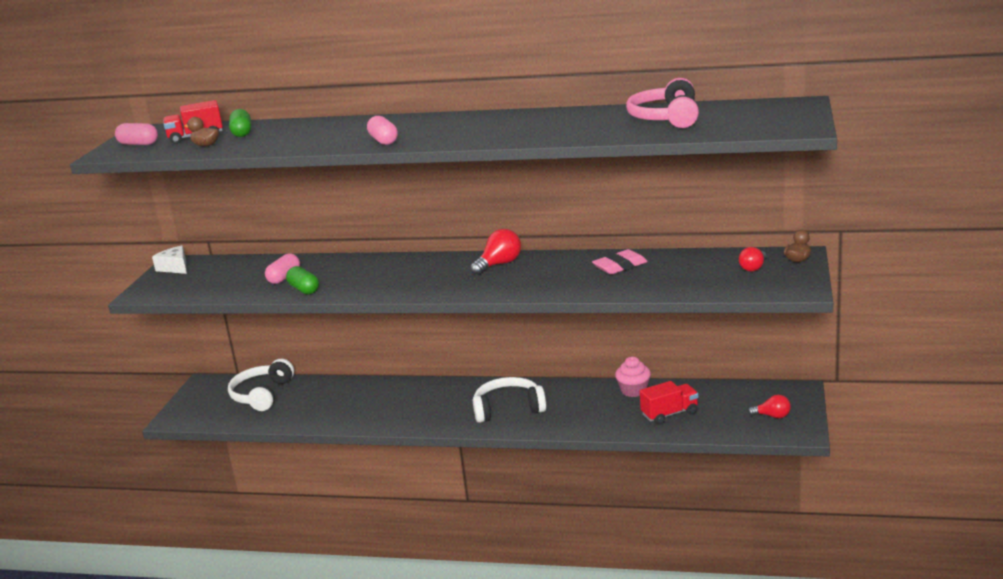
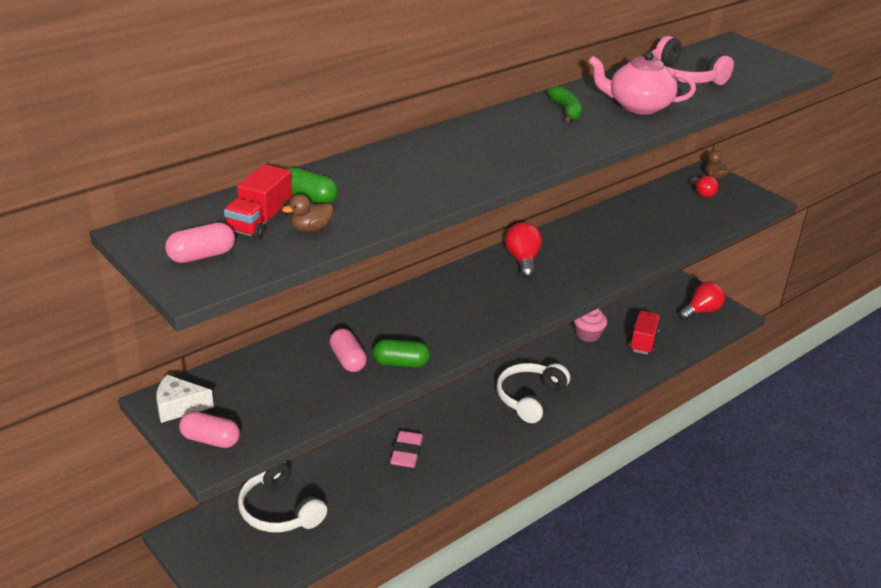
camera: 55 degrees left, 10 degrees up
pink capsule [367,116,398,145] -> pink capsule moved to [179,411,240,448]
pink eraser [592,249,648,274] -> pink eraser moved to [390,431,423,468]
red light bulb [748,395,791,418] -> red light bulb [679,282,725,320], size x1.50
none -> green banana [548,86,582,122]
none -> pink teapot [588,52,696,114]

